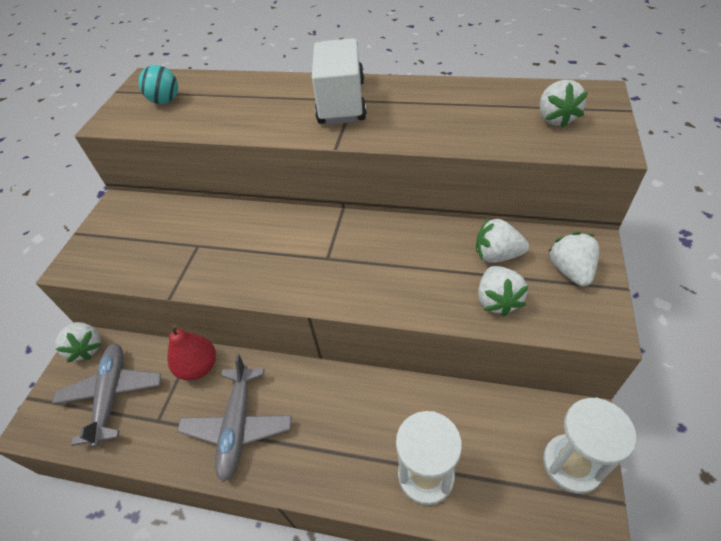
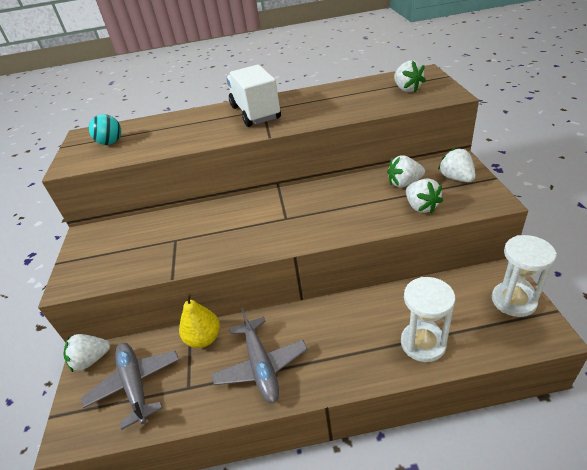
camera: 20 degrees left, 10 degrees down
white strawberry [55,322,102,362] -> white strawberry turned 120 degrees clockwise [63,334,110,372]
red pear [167,324,216,381] -> yellow pear [179,293,220,348]

